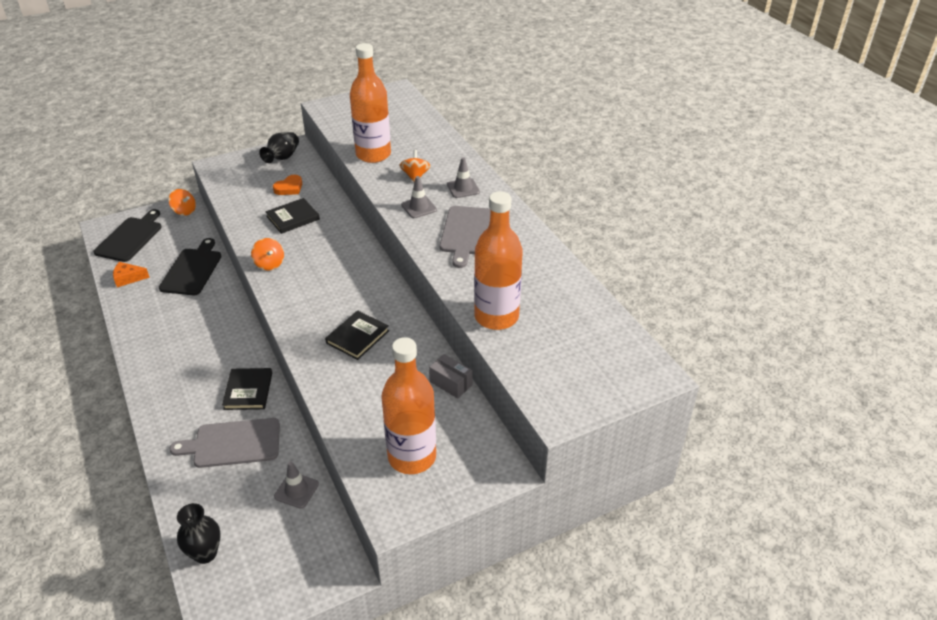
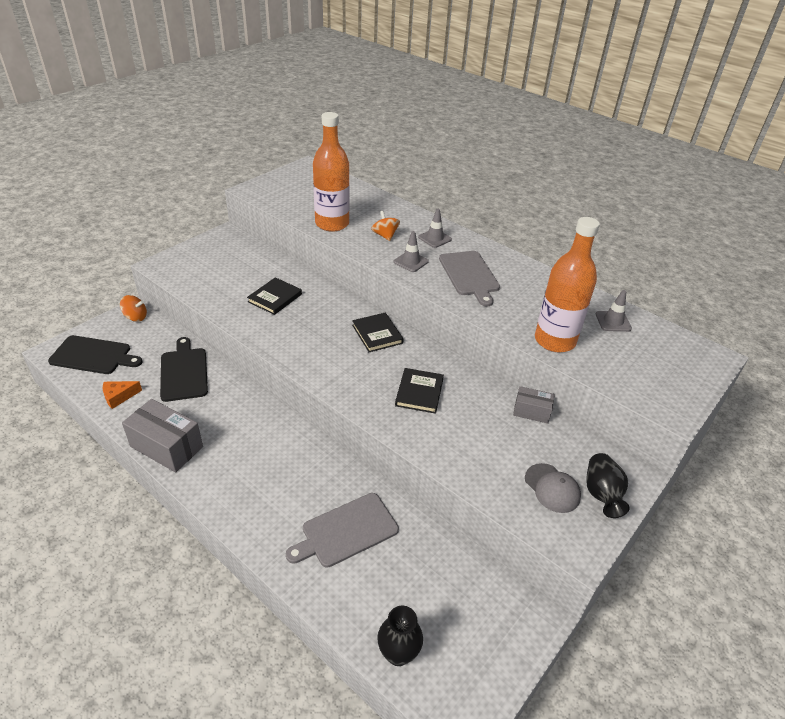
camera: 25 degrees left, 0 degrees up
black cutting board [93,209,162,262] -> black cutting board turned 105 degrees clockwise [48,335,142,374]
black book [222,368,272,410] -> black book moved to [352,313,404,352]
orange spinning top [251,238,284,270] -> none
black vase [259,132,299,163] -> black vase moved to [586,453,630,518]
orange heart [273,175,302,195] -> none
grey traffic cone [274,461,319,509] -> grey traffic cone moved to [596,290,632,332]
orange bottle [382,337,436,474] -> grey cap [525,463,581,513]
none -> grey box [122,399,203,472]

